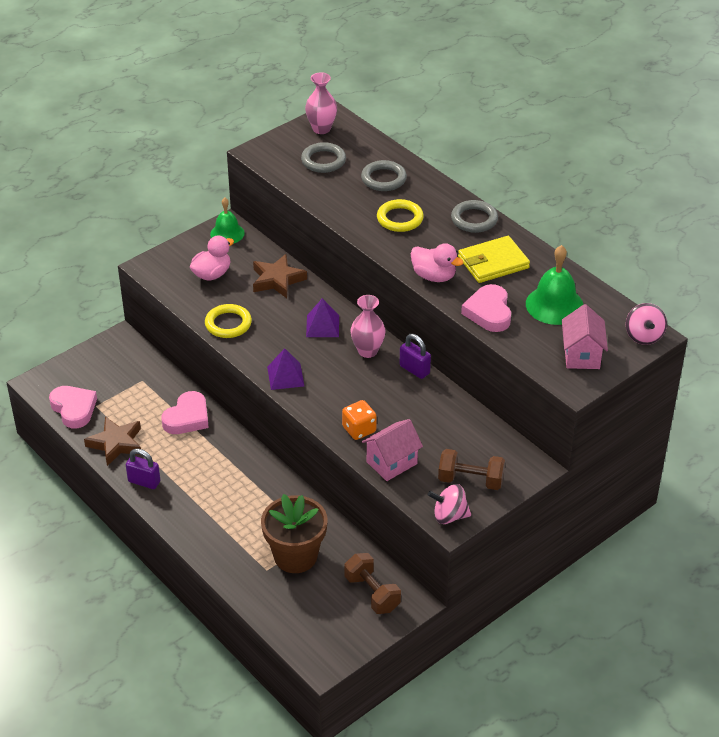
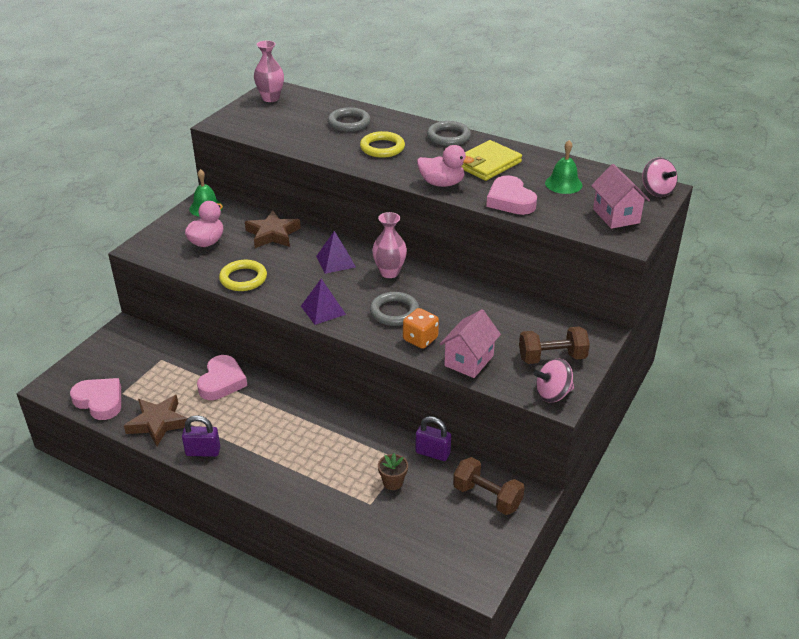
camera: 20 degrees left, 5 degrees down
brown flower pot [261,494,327,573] -> brown flower pot [378,453,408,490], size x0.44
grey ring [301,142,346,173] -> grey ring moved to [370,292,419,326]
purple padlock [400,334,431,379] -> purple padlock moved to [415,416,451,461]
green bell [526,245,584,325] -> green bell [545,140,582,194], size x0.67

